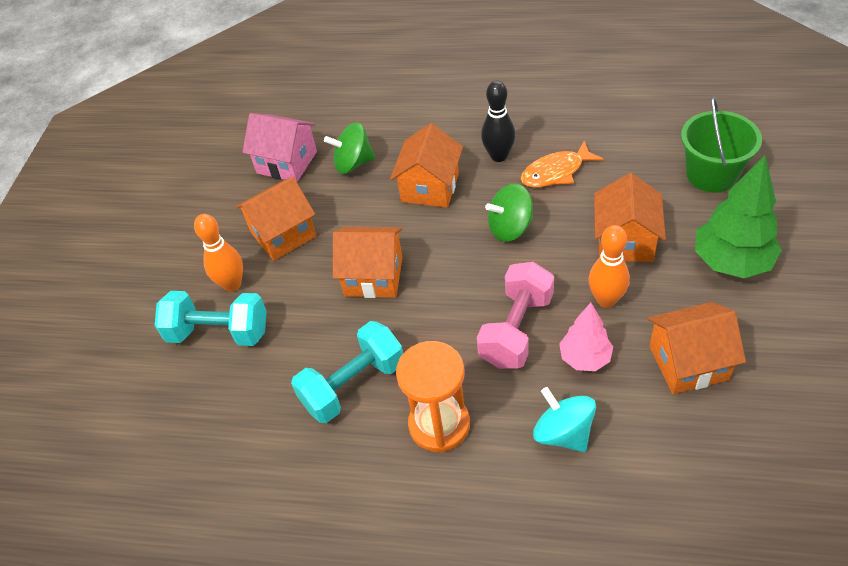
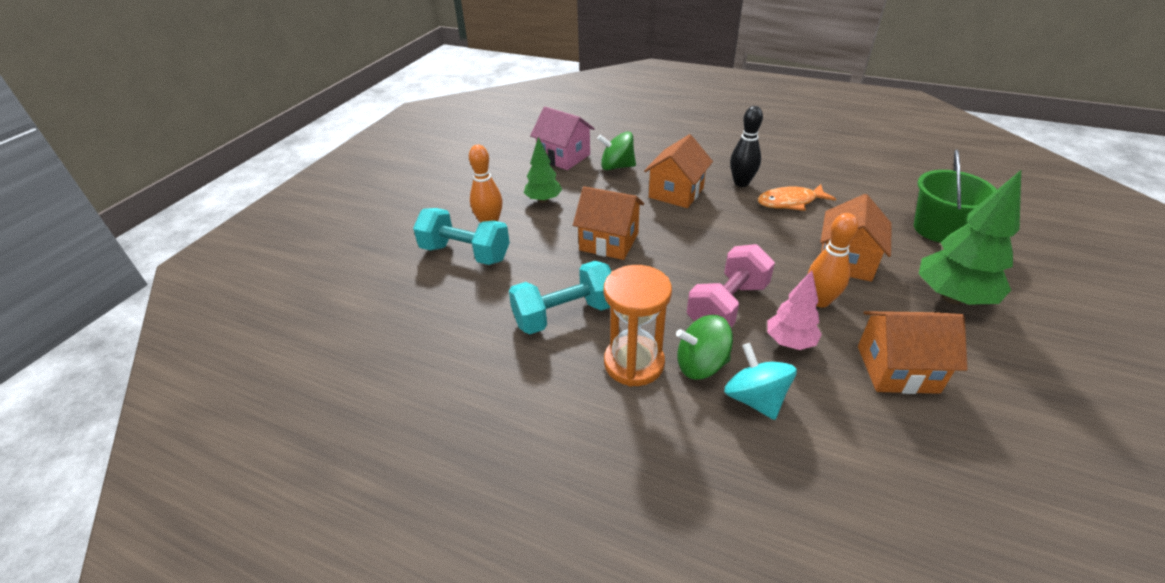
camera: 10 degrees right, 10 degrees down
orange house [236,177,316,261] -> green tree [524,137,562,203]
green spinning top [485,183,533,242] -> green spinning top moved to [676,315,733,380]

